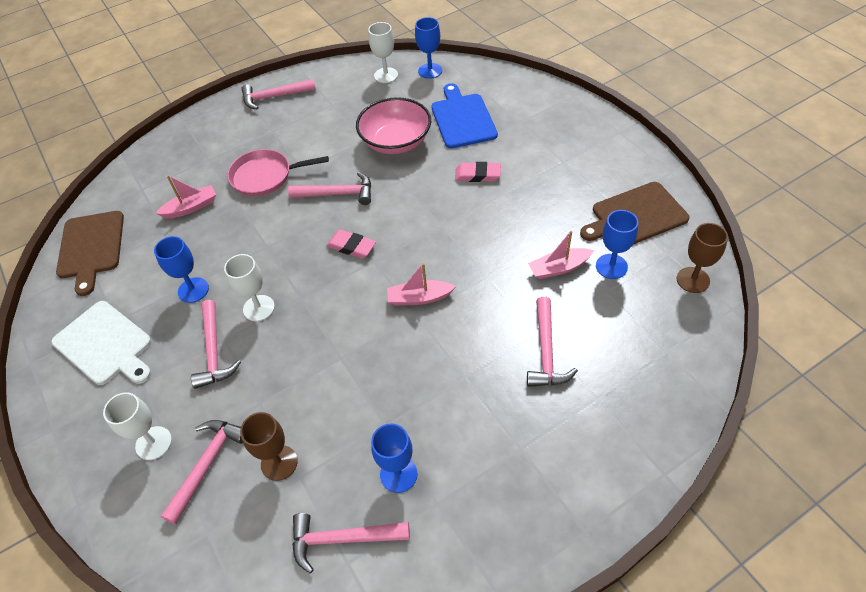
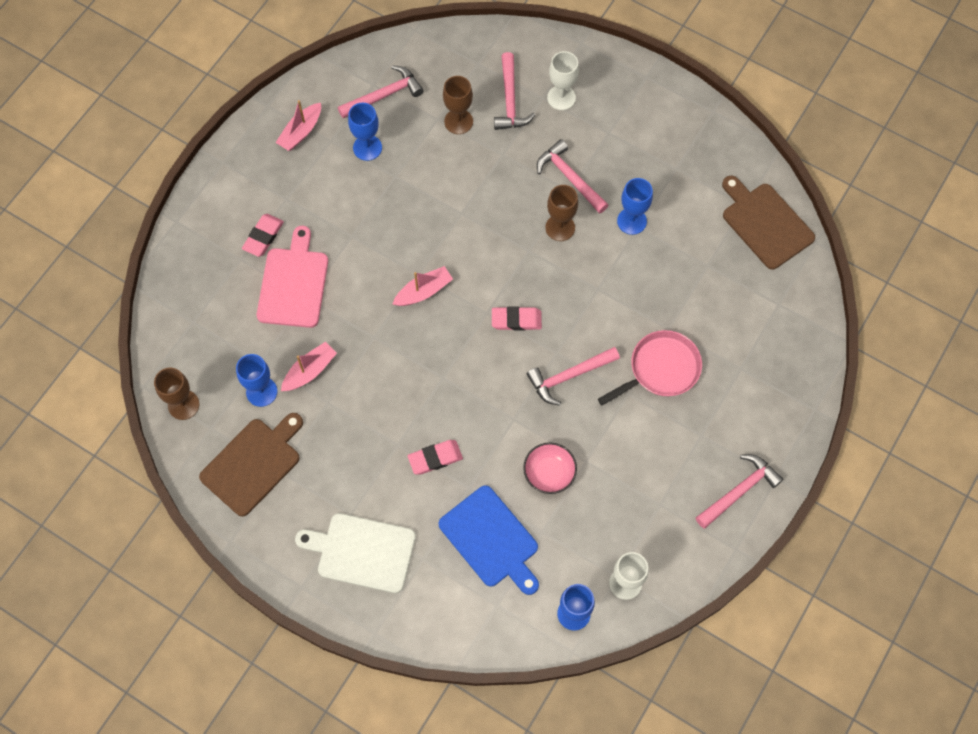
camera: 150 degrees right, 15 degrees up
white cutting board [51,301,152,385] -> white cutting board moved to [295,513,416,593]
pink boat [155,175,216,218] -> pink boat moved to [276,100,321,151]
white goblet [224,254,275,321] -> brown goblet [545,185,578,241]
pink bowl [356,97,431,154] -> pink bowl [523,443,577,494], size x0.59
pink hammer [527,297,578,387] -> pink cutting board [257,226,328,328]
none -> pink eraser [242,214,284,257]

